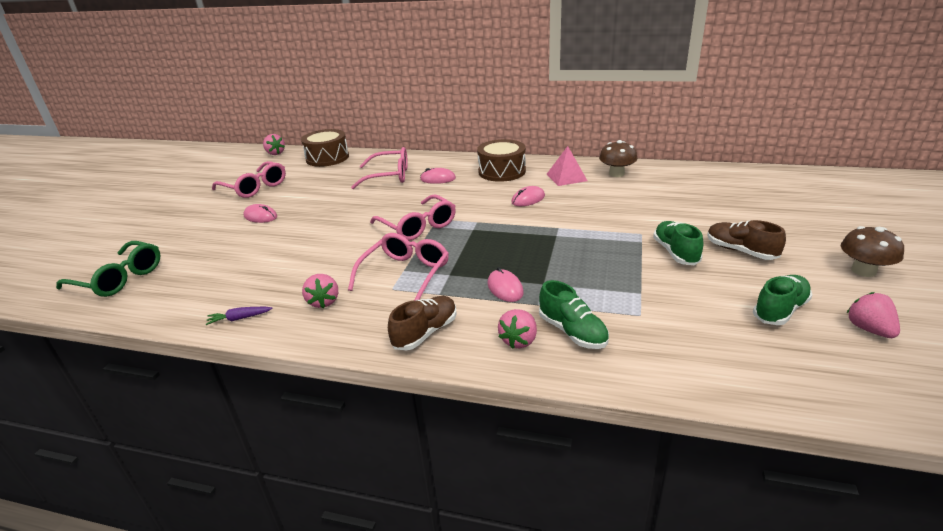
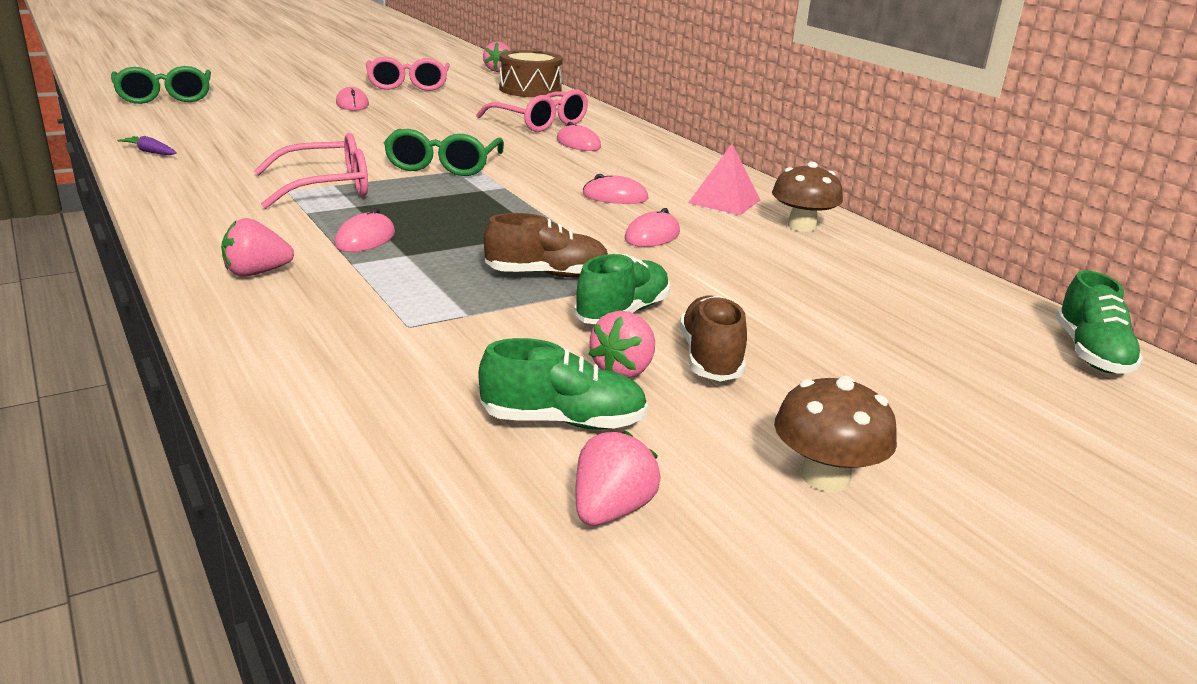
camera: 40 degrees right, 5 degrees down
pink strawberry [302,274,338,308] -> pink strawberry moved to [588,311,655,378]
pink glasses [370,195,456,241] -> green glasses [384,129,504,176]
brown shoe [388,296,457,351] -> brown shoe moved to [484,213,608,277]
brown drum [477,139,526,182] -> none
green shoe [539,280,609,349] -> green shoe moved to [1055,270,1143,374]
none -> pink mouse [625,208,680,247]

